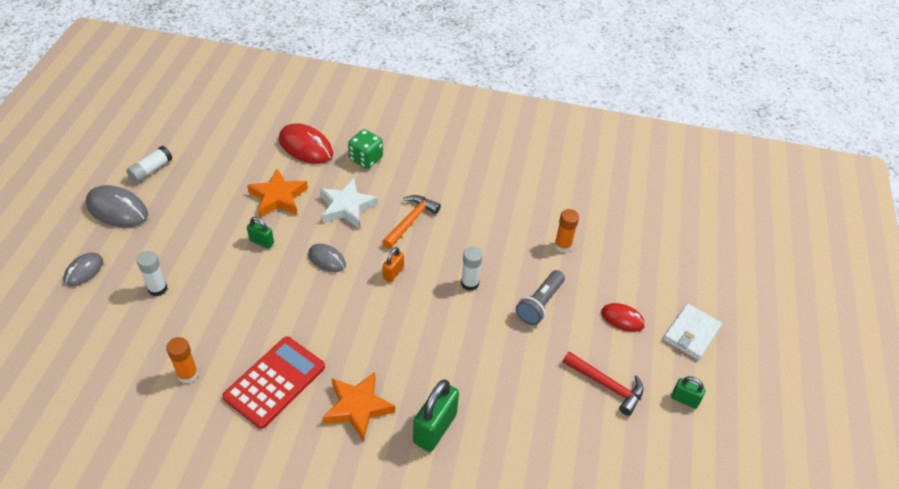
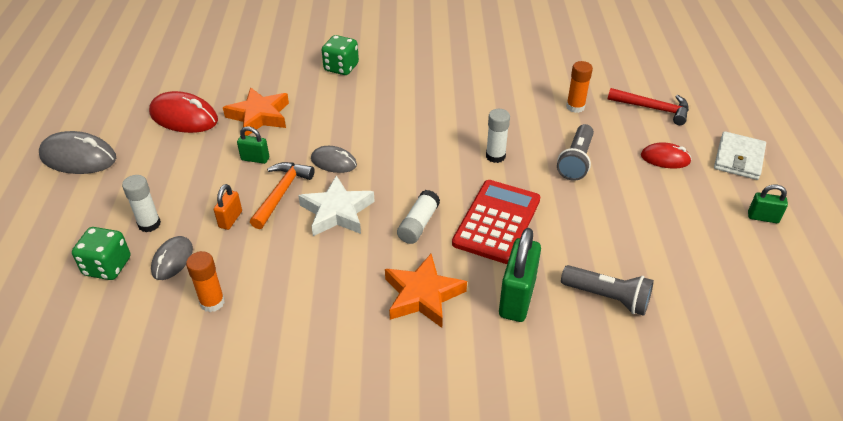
camera: 10 degrees left, 5 degrees down
grey mouse [64,252,103,287] -> grey mouse moved to [151,236,193,280]
white glue stick [126,146,172,183] -> white glue stick moved to [397,190,440,244]
red calculator [222,336,325,429] -> red calculator moved to [452,180,540,264]
red mouse [279,123,333,164] -> red mouse moved to [149,91,218,133]
white star [320,178,378,228] -> white star moved to [298,175,375,236]
orange hammer [382,195,441,249] -> orange hammer moved to [250,162,315,229]
orange padlock [383,247,404,282] -> orange padlock moved to [214,184,242,230]
red hammer [563,351,644,416] -> red hammer moved to [608,88,689,125]
none -> green dice [72,227,130,280]
none -> grey flashlight [561,265,654,316]

